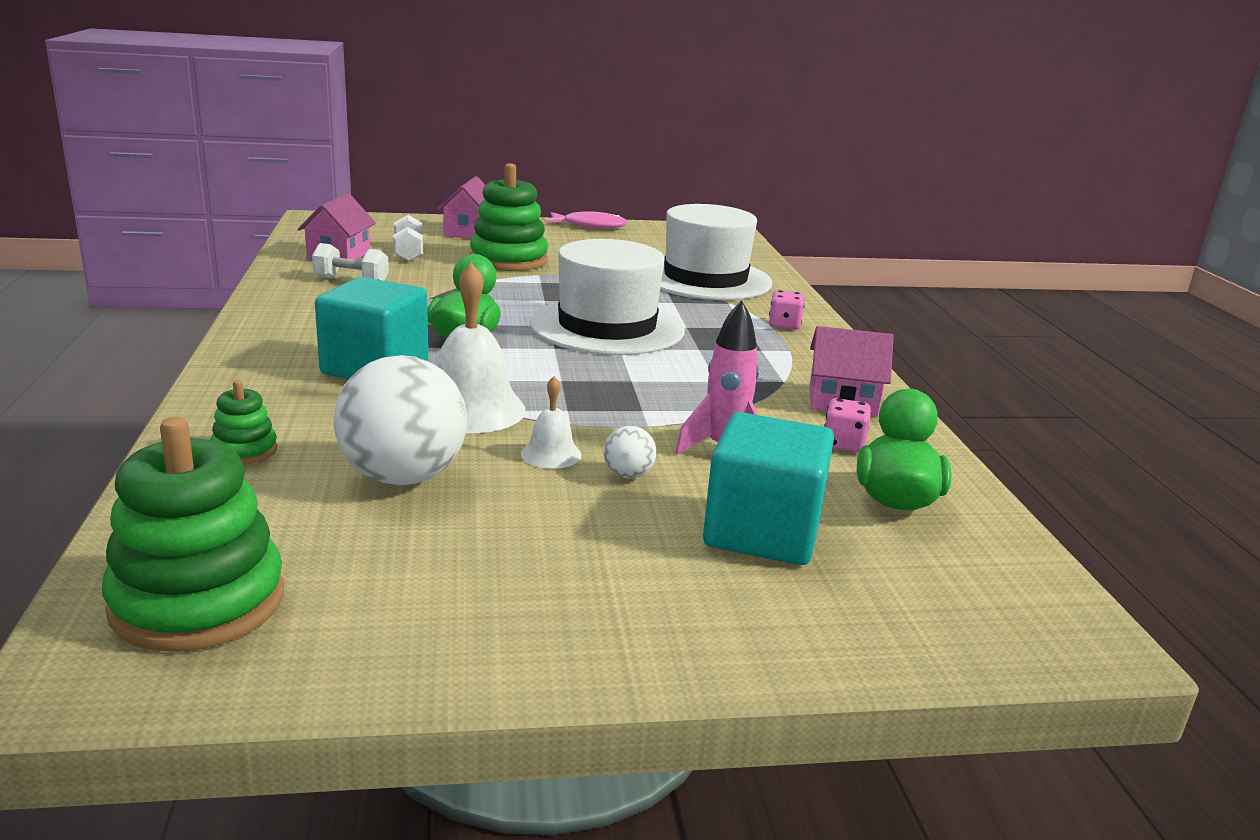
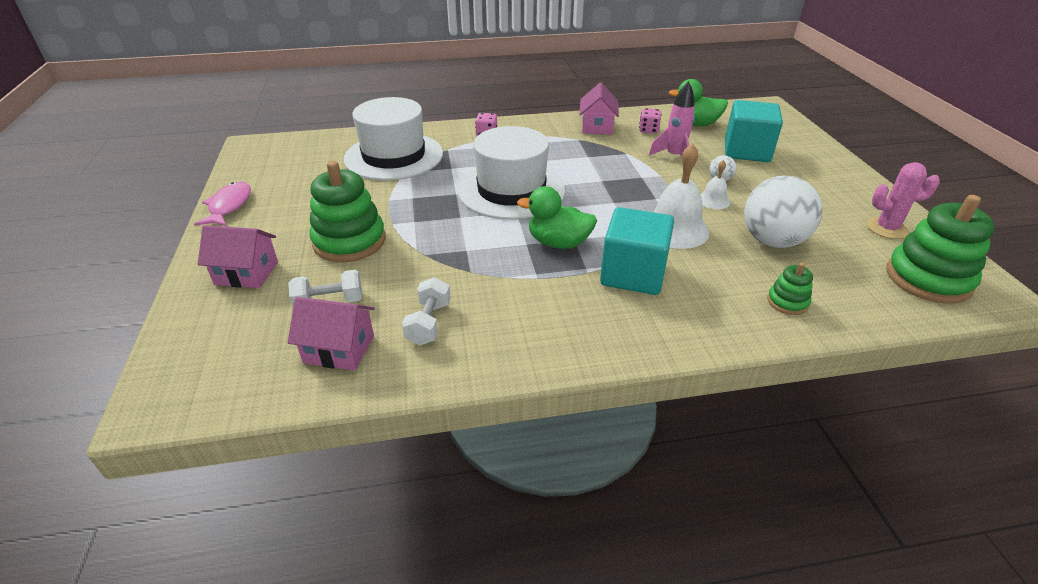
camera: 90 degrees left, 15 degrees up
none -> pink cactus [867,162,940,239]

